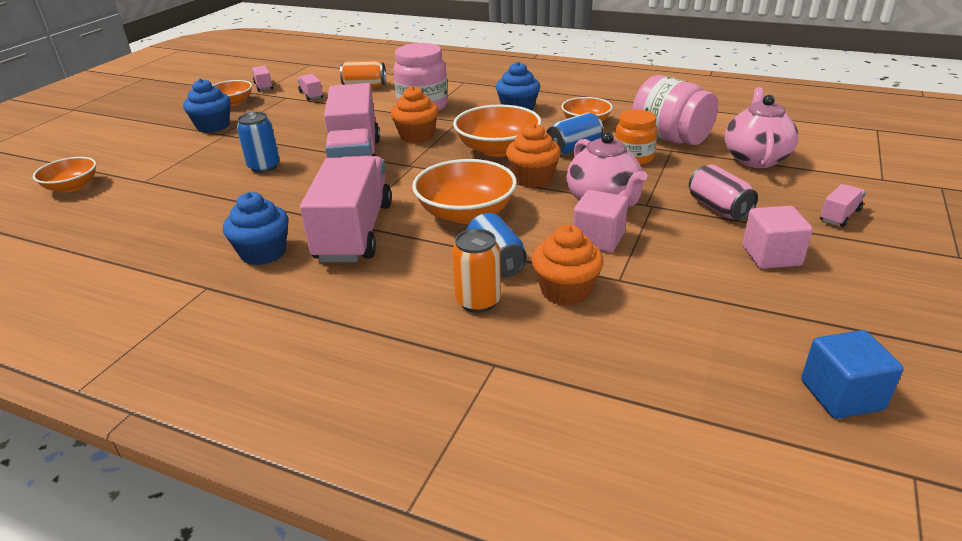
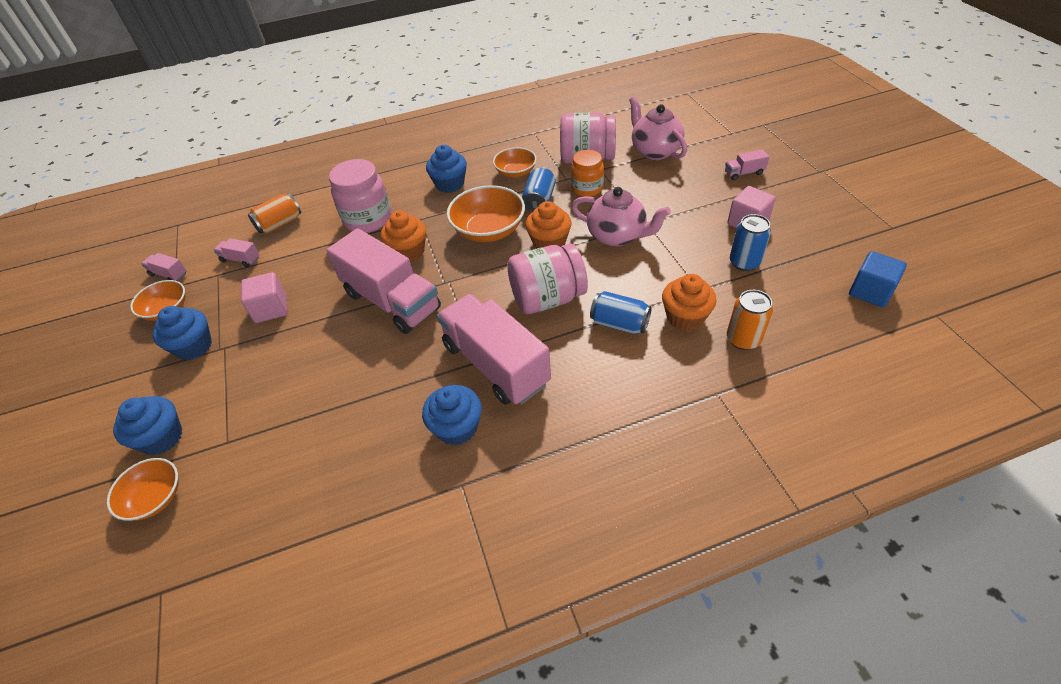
camera: 40 degrees left, 15 degrees up
blue can [237,112,280,173] -> blue can moved to [730,214,771,271]
orange bowl [412,159,517,224] -> pink jar [507,243,588,314]
orange can [452,229,501,313] -> orange can moved to [727,290,773,350]
pink cube [573,190,628,252] -> pink cube moved to [241,272,287,323]
pink can [689,165,758,220] -> none
pink truck [820,184,866,227] -> pink truck turned 105 degrees counterclockwise [725,149,769,180]
none -> blue cupcake [113,396,183,455]

